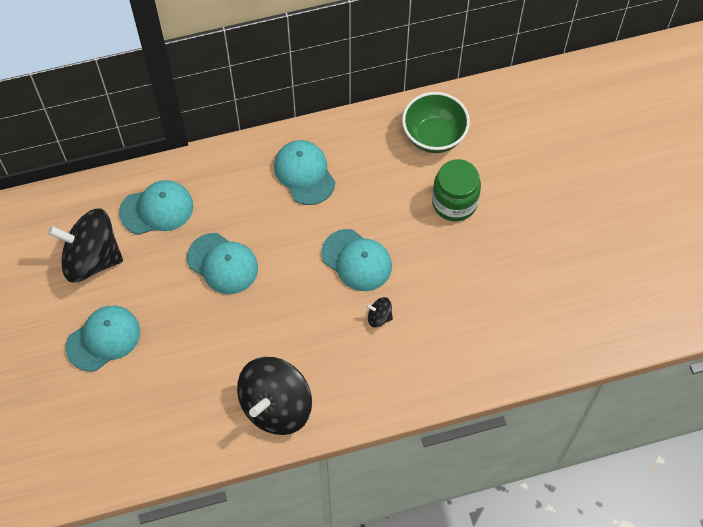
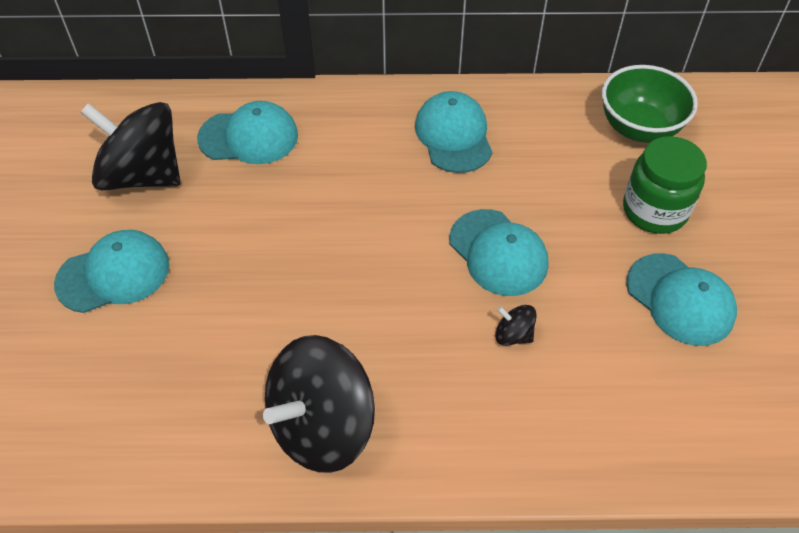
camera: 15 degrees right, 10 degrees down
turquoise cap [187,233,258,294] -> turquoise cap moved to [626,253,737,346]

